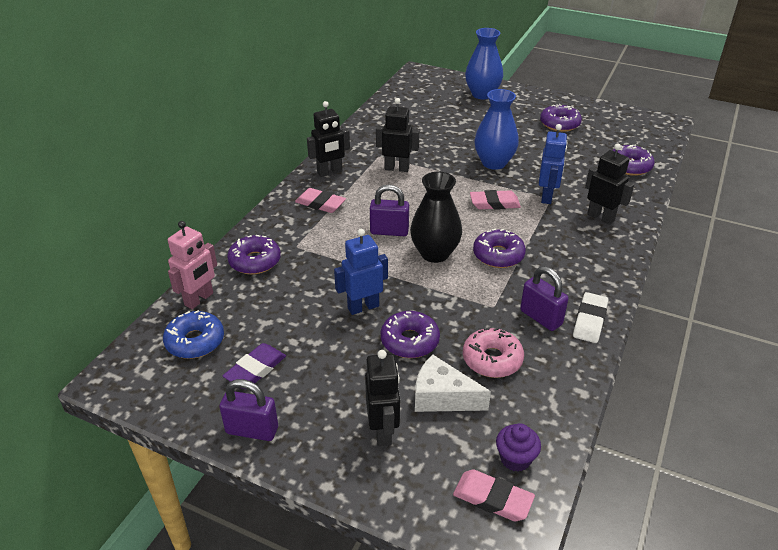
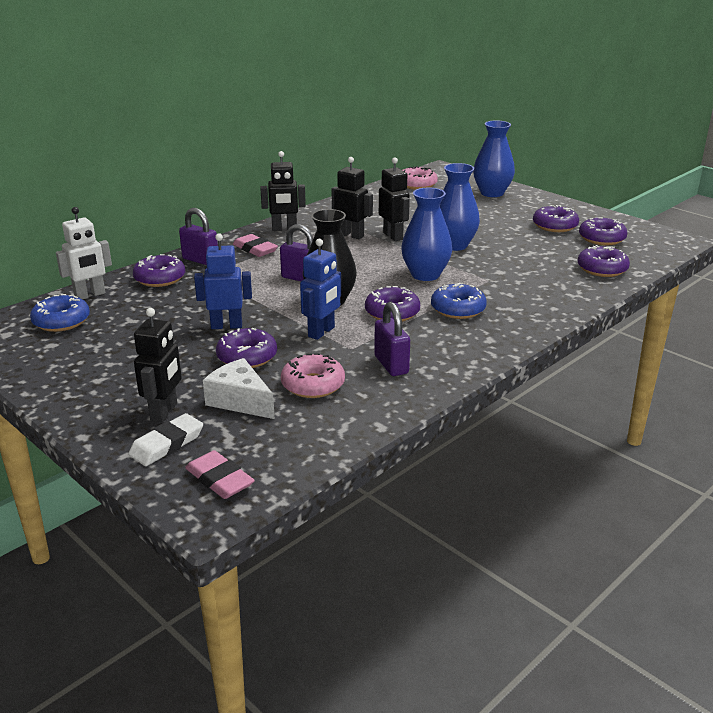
camera: 20 degrees right, 10 degrees down
pink robot [168,221,217,309] -> white robot [56,207,112,299]
purple padlock [219,379,278,441] -> purple padlock moved to [179,208,218,265]
purple eraser [223,343,286,389] -> none
pink eraser [470,190,521,210] -> blue vase [401,188,452,281]
purple cupcake [496,423,541,472] -> none
blue robot [539,124,568,204] -> blue robot moved to [300,239,341,340]
white eraser [573,292,608,343] -> white eraser moved to [128,413,203,466]
black robot [585,143,634,225] -> black robot moved to [379,157,410,241]
none -> pink donut [403,166,438,190]
none -> blue donut [431,283,487,319]
none -> purple donut [579,217,627,245]

